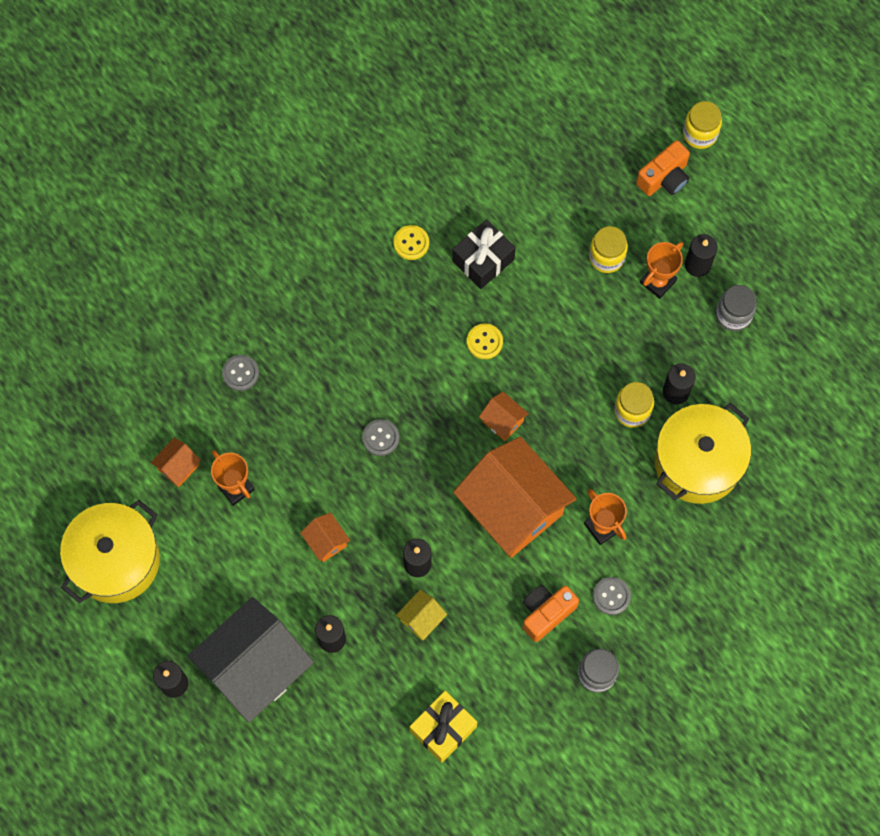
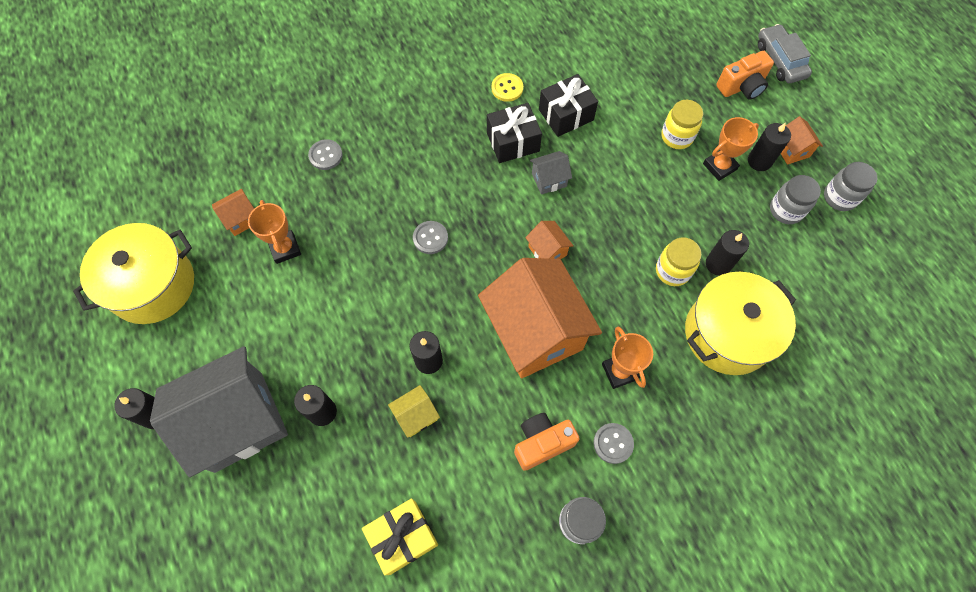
camera: 15 degrees right, 5 degrees down
orange house [300,513,350,562] -> orange house moved to [781,116,823,165]
yellow button [467,324,503,359] -> grey house [530,151,572,195]
yellow jar [683,101,722,149] -> grey car [758,24,812,83]
none -> black gift [487,103,542,163]
none -> grey jar [824,162,877,211]

